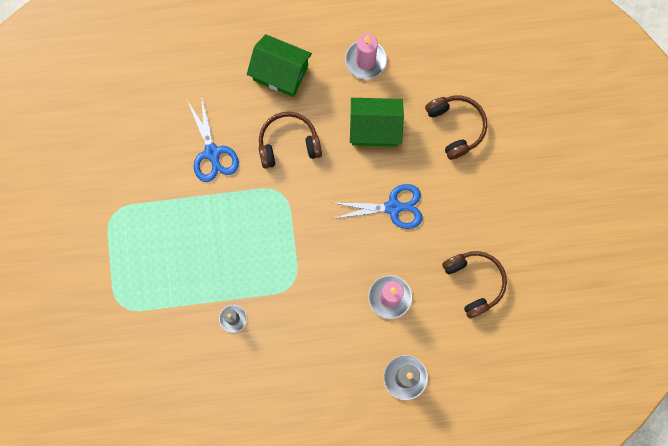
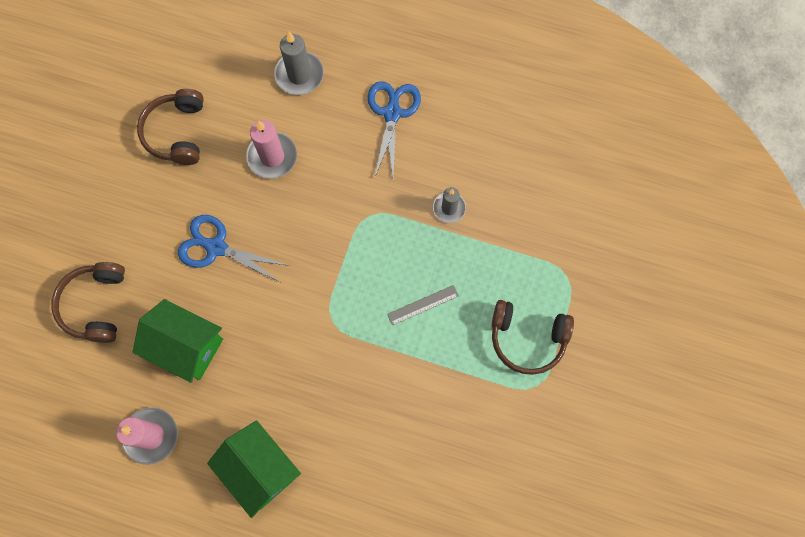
camera: 155 degrees left, 5 degrees down
blue scissors [187,95,239,182] -> blue scissors moved to [368,81,421,179]
brown headphones [259,112,322,169] -> brown headphones moved to [492,300,574,375]
none -> grey ruler [387,285,459,326]

